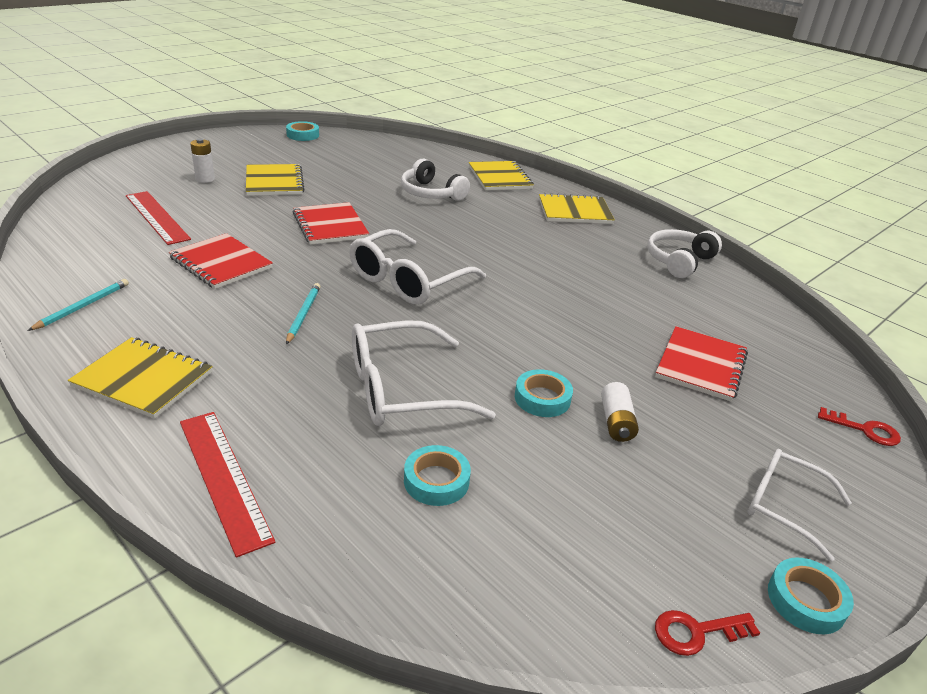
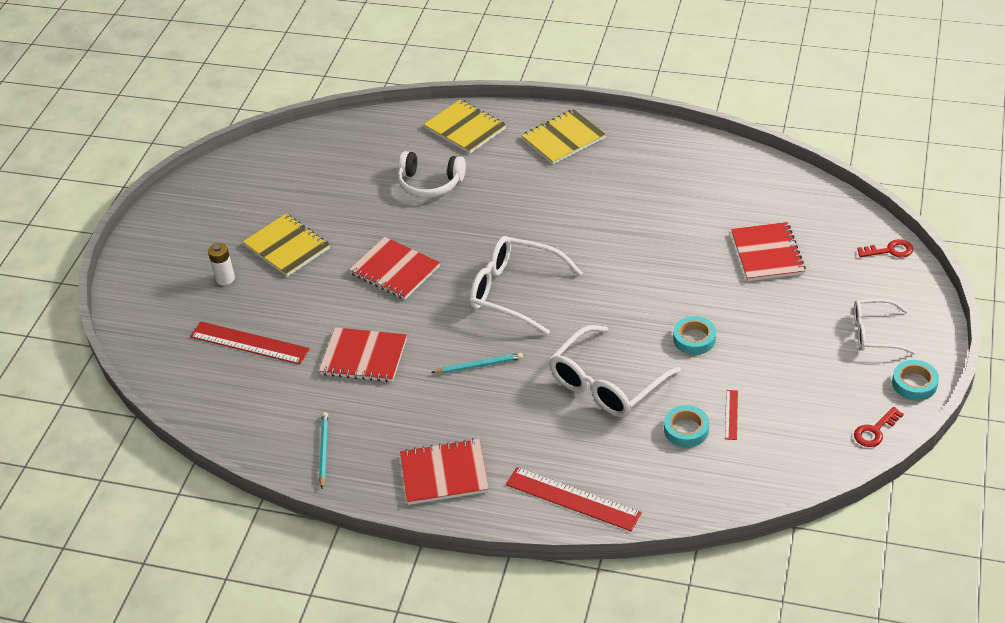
camera: 25 degrees left, 10 degrees up
yellow notebook [68,337,213,419] -> red notebook [400,438,489,505]
turquoise tape [286,121,319,141] -> none
turquoise pencil [286,283,320,344] -> turquoise pencil turned 105 degrees clockwise [431,353,523,373]
white glasses [349,229,486,304] -> white glasses turned 105 degrees clockwise [469,236,582,335]
white battery [601,382,639,442] -> none
white headphones [647,229,722,278] -> none
none -> red ruler [725,390,738,440]

